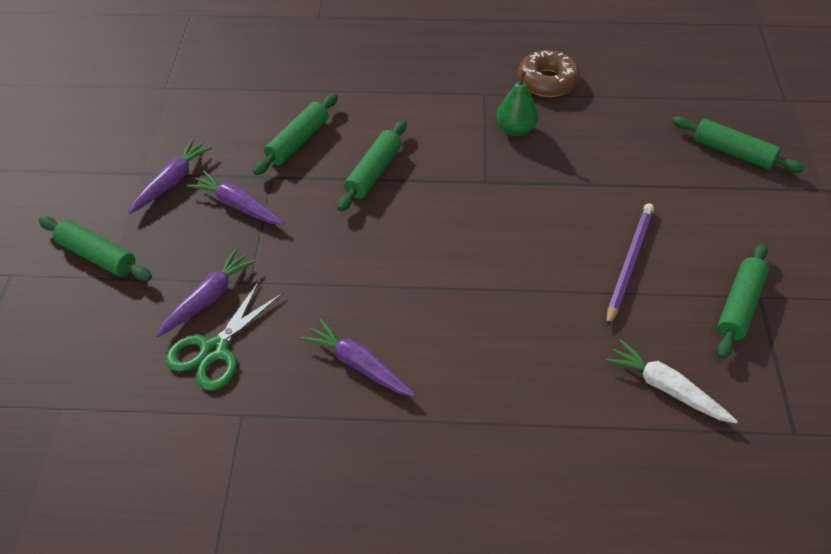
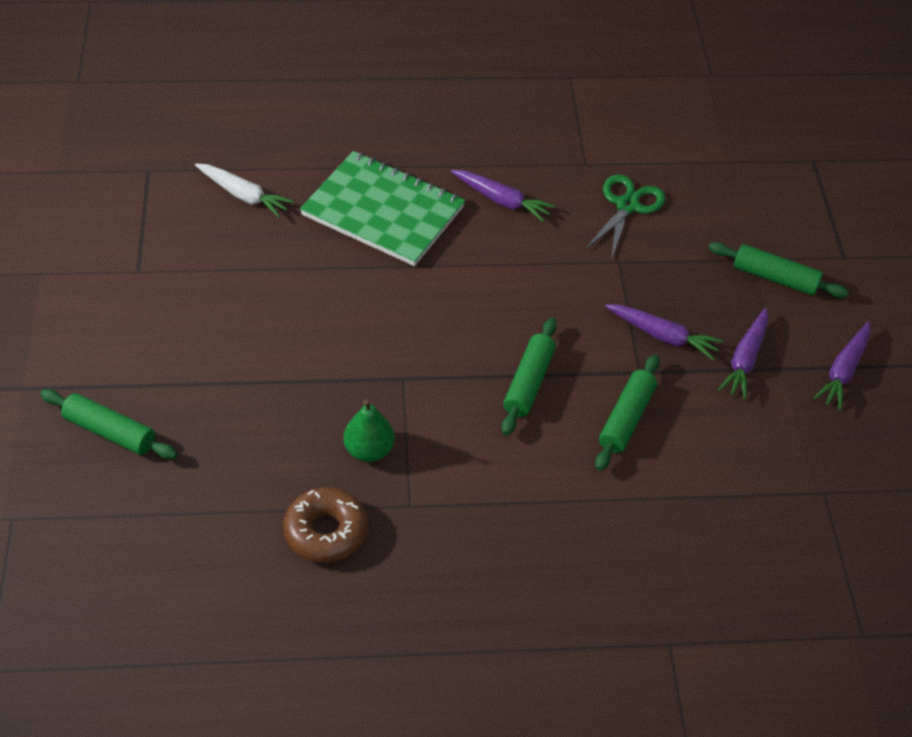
camera: 170 degrees right, 0 degrees up
purple carrot [156,248,256,337] -> purple carrot moved to [814,321,870,410]
purple pencil [606,203,654,327] -> none
green rolling pin [717,243,769,359] -> none
none -> green notebook [300,151,465,266]

